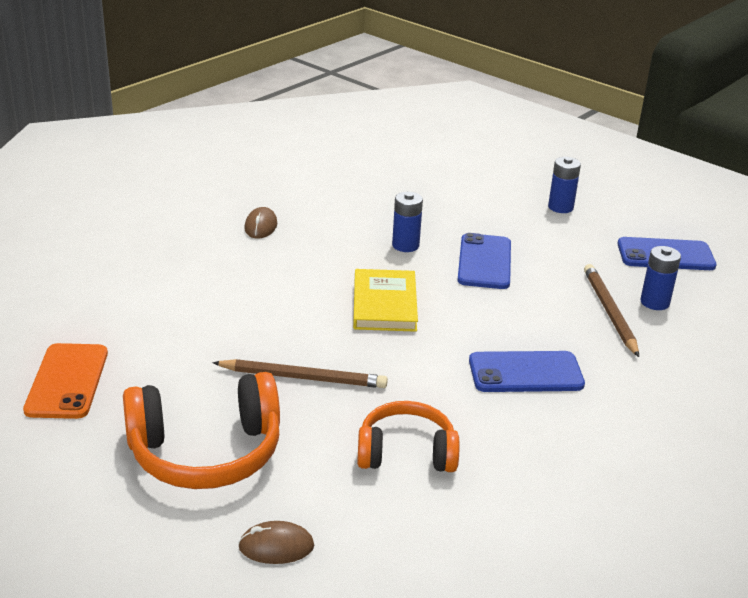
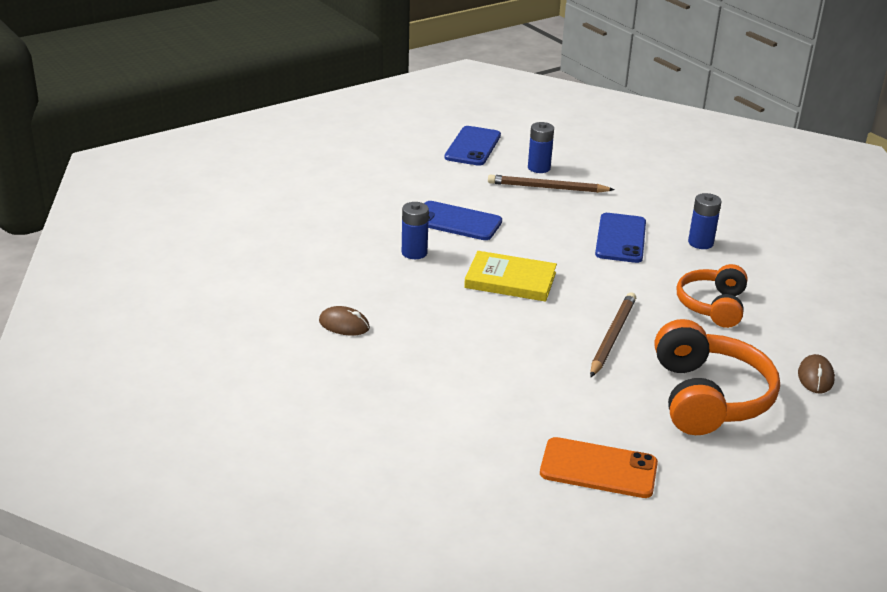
camera: 75 degrees left, 0 degrees up
blue battery [548,157,581,213] -> blue battery moved to [688,193,721,249]

